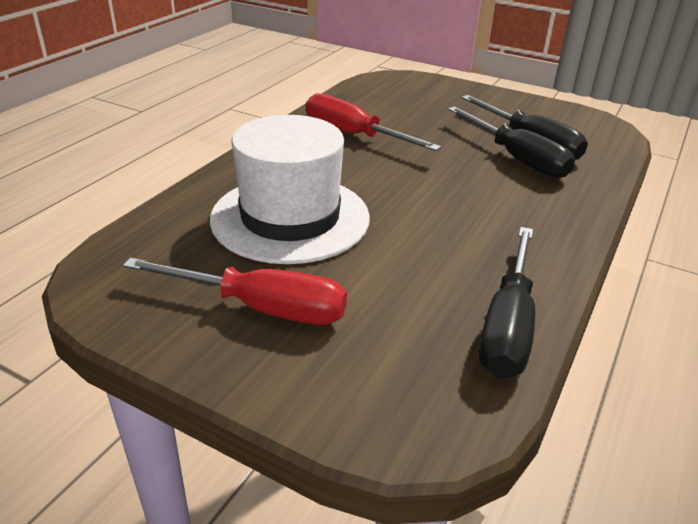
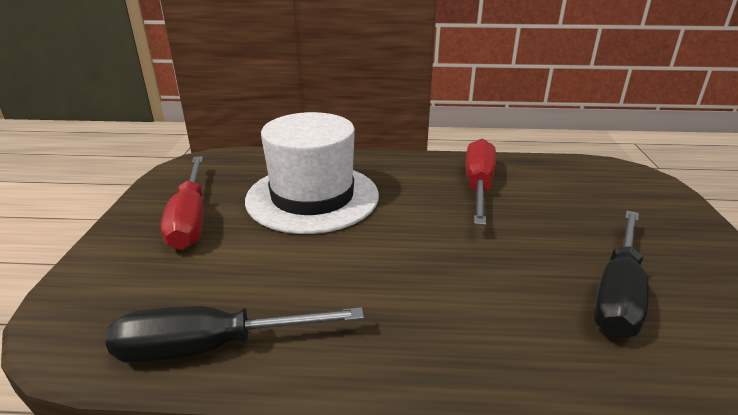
camera: 65 degrees right, 5 degrees down
black screwdriver [448,106,575,178] -> none

